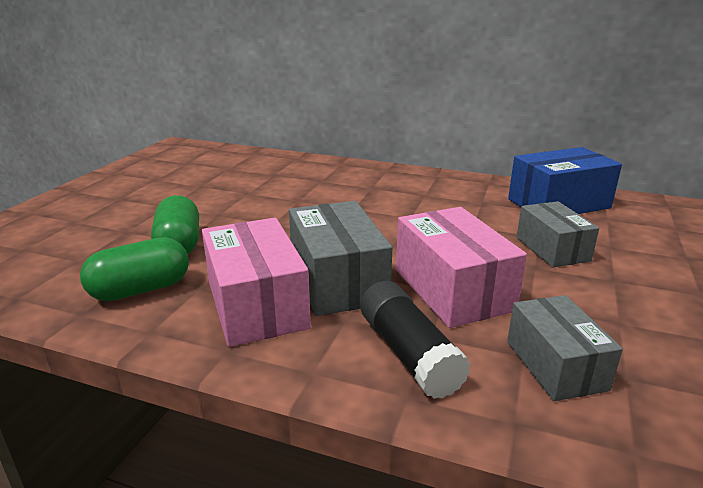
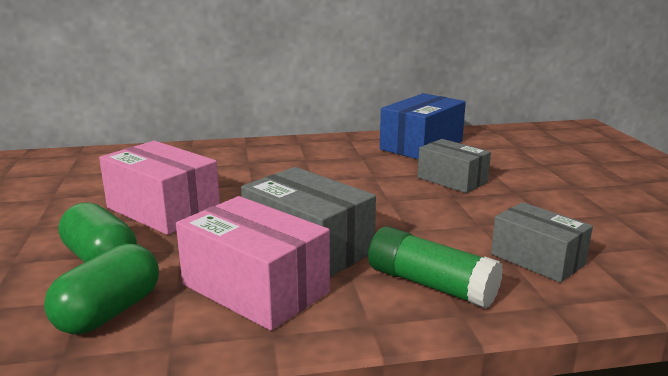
camera: 30 degrees left, 5 degrees down
black glue stick [361,281,471,399] -> green glue stick [368,226,503,308]
pink box [396,207,527,328] -> pink box moved to [99,141,220,235]

